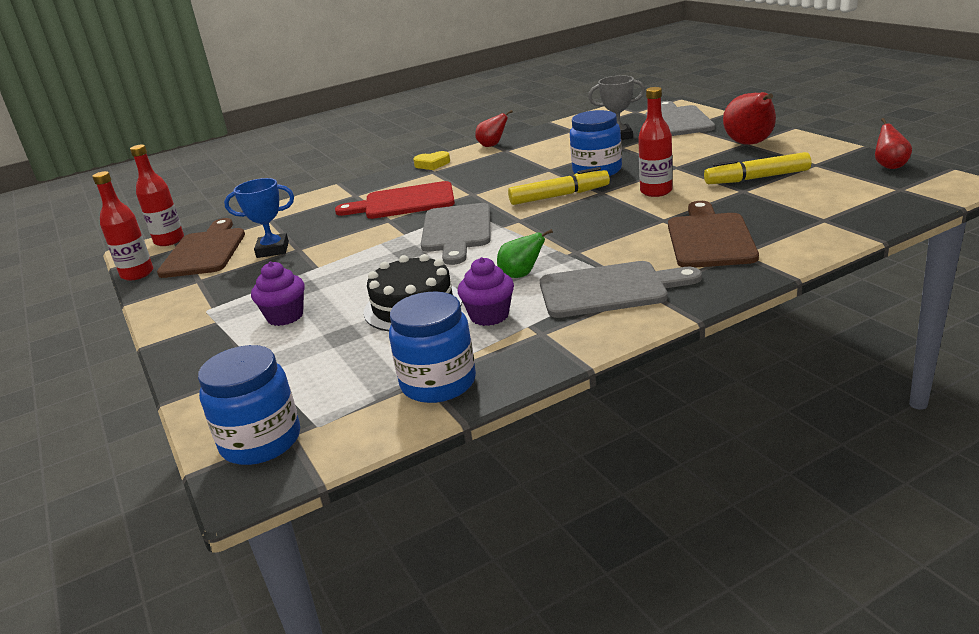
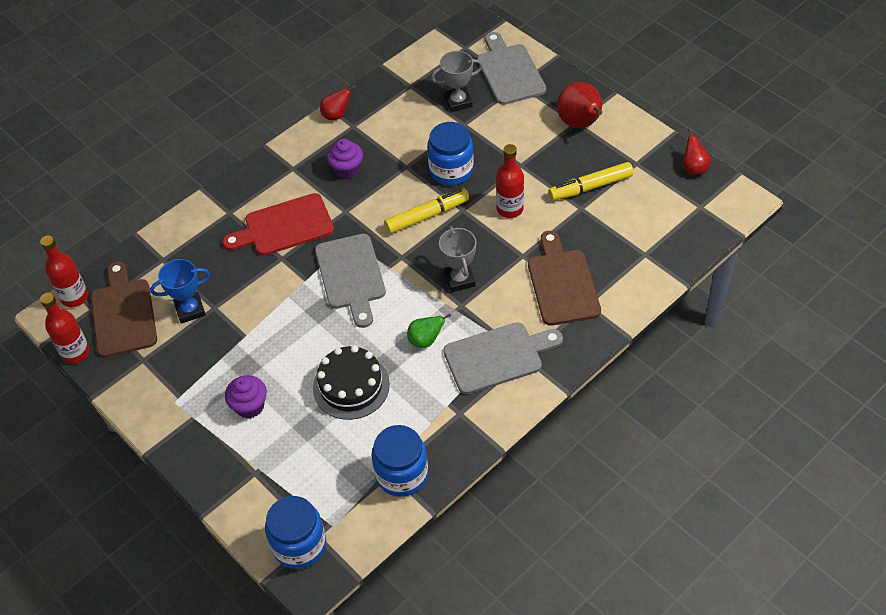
camera: 15 degrees left, 25 degrees up
yellow heart [413,151,450,170] -> none
purple cupcake [458,257,514,326] -> purple cupcake moved to [327,139,363,179]
none -> grey trophy [439,226,476,292]

